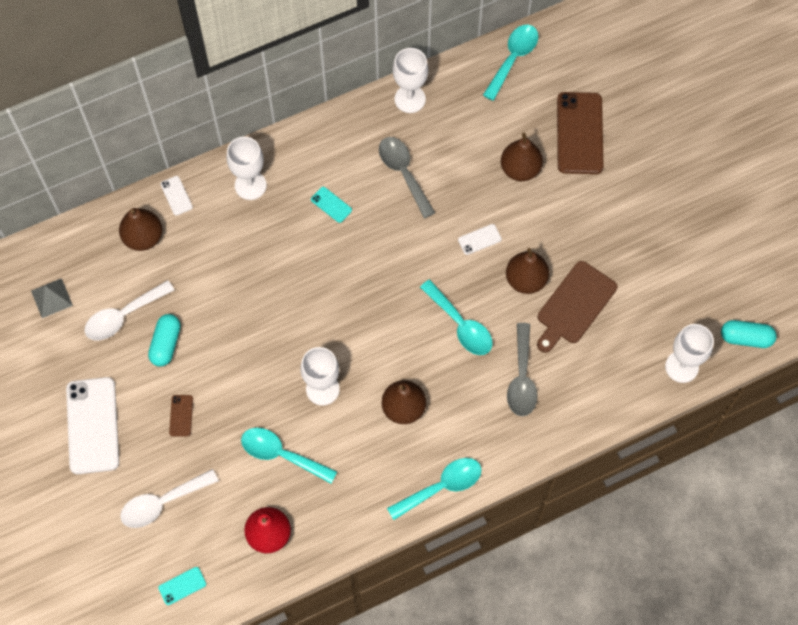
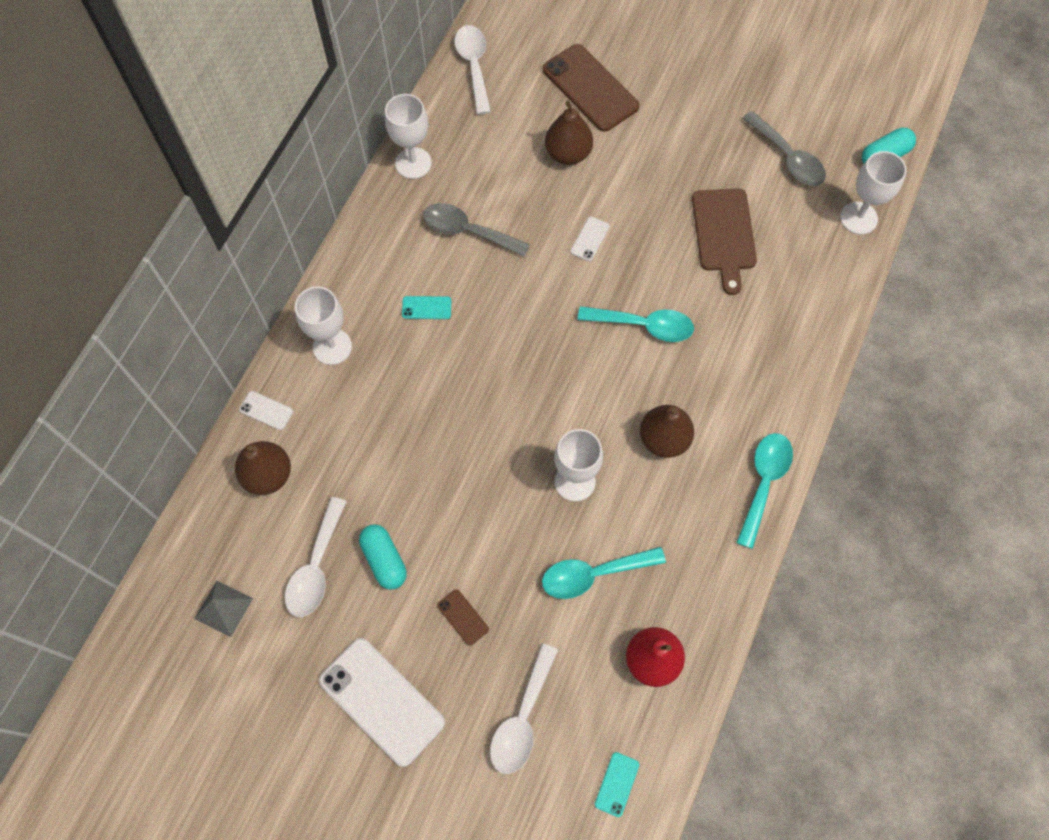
camera: 40 degrees left, 0 degrees up
turquoise spoon [483,25,539,101] -> white spoon [454,25,491,115]
brown pear [506,248,549,294] -> none
grey spoon [507,323,538,416] -> grey spoon moved to [742,111,826,186]

